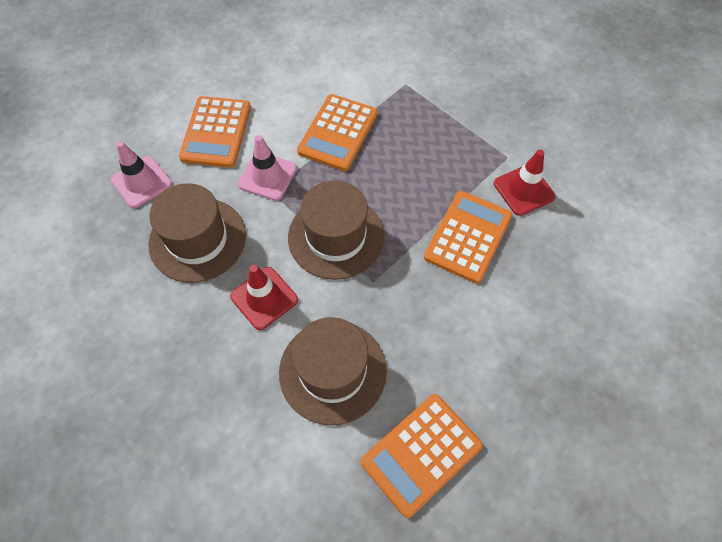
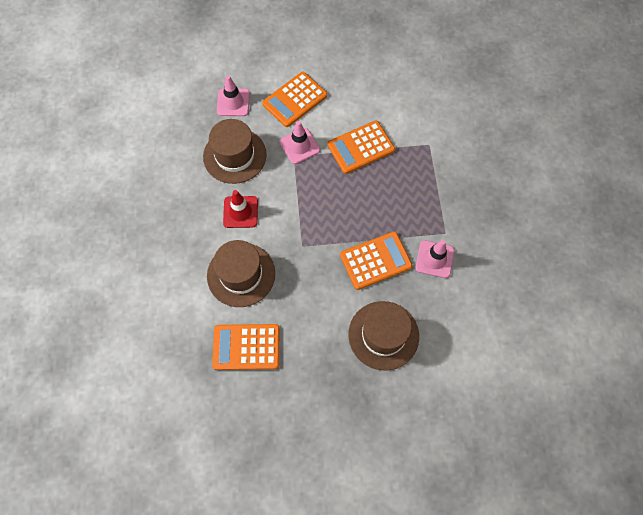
camera: 40 degrees right, 5 degrees up
brown hat [288,180,384,280] -> brown hat moved to [348,301,419,371]
red traffic cone [494,150,556,216] -> pink traffic cone [415,240,455,278]

